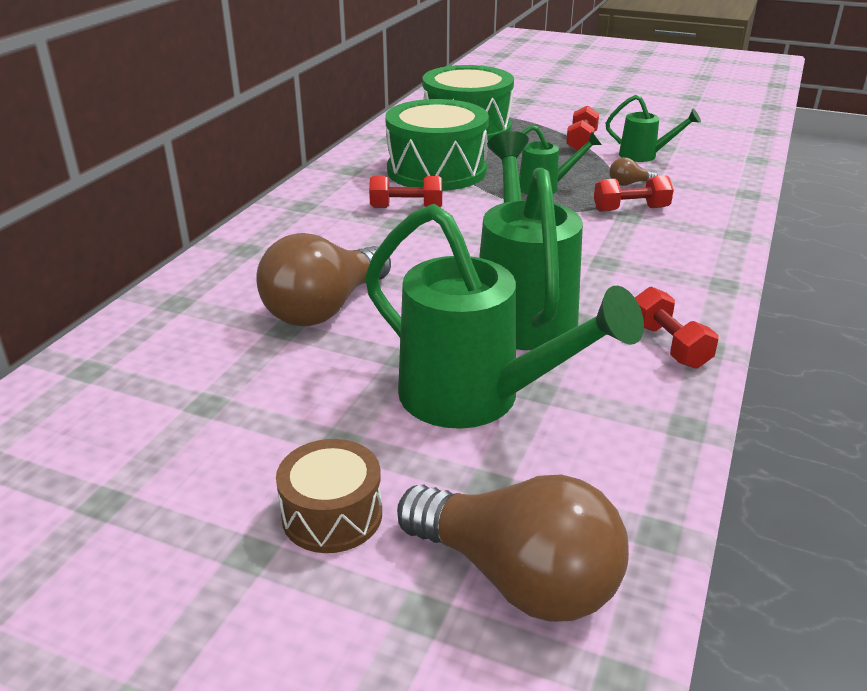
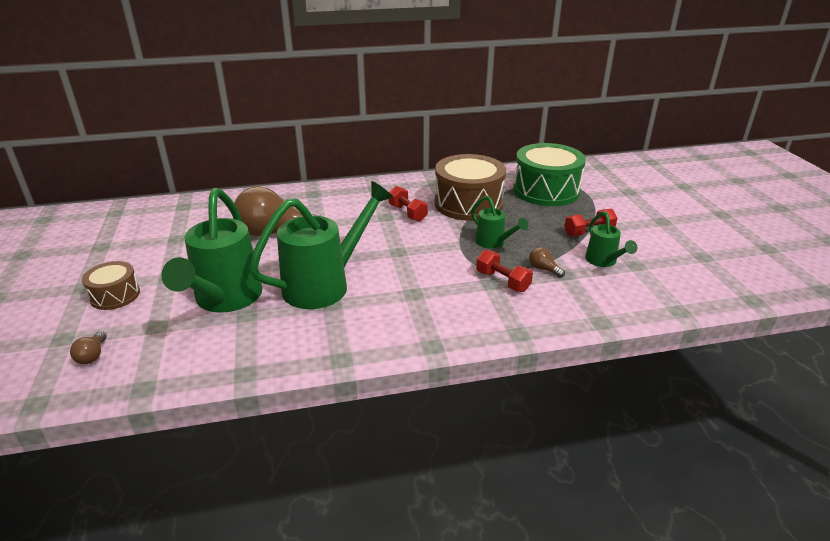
camera: 55 degrees right, 0 degrees up
green drum [385,99,489,191] -> brown drum [435,154,506,221]
brown light bulb [397,475,629,622] -> brown light bulb [70,331,106,364], size x0.41
red dumbbell [635,287,718,369] -> none

